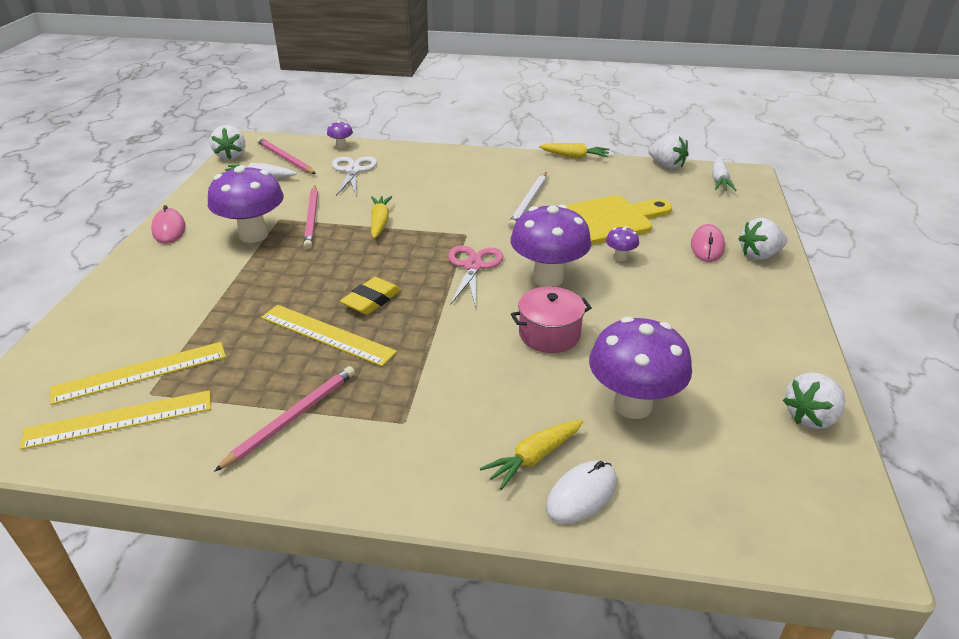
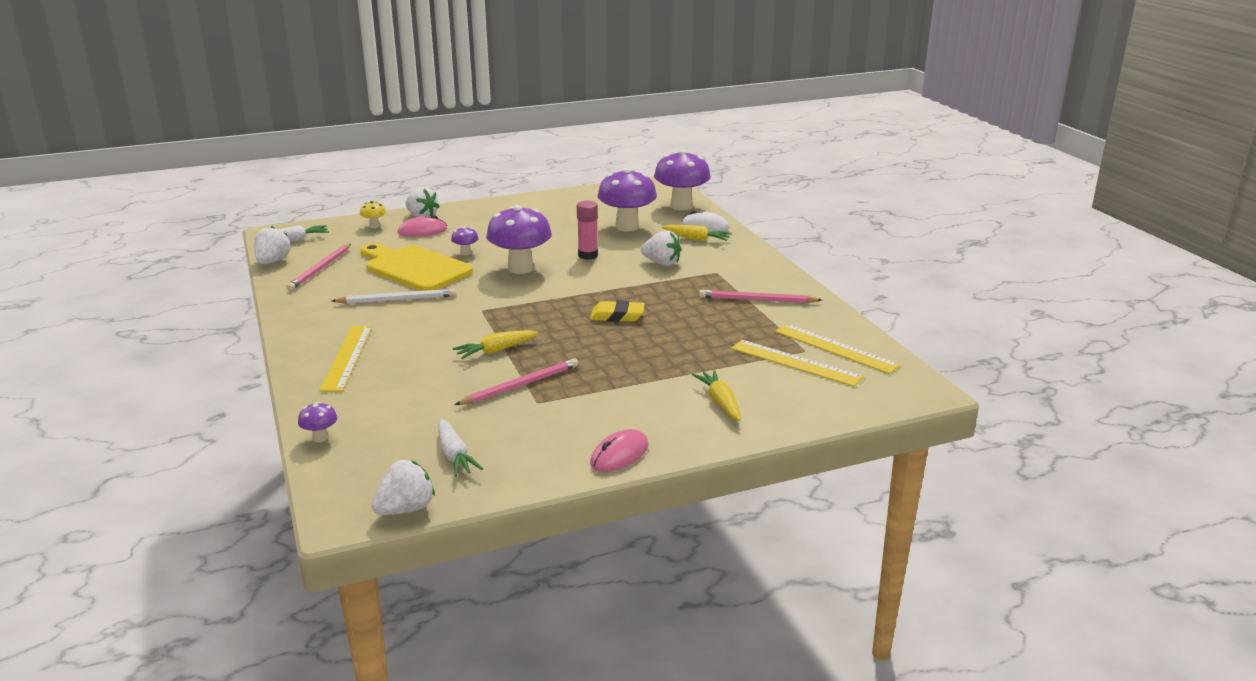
camera: 120 degrees left, 10 degrees down
purple mushroom [208,165,284,243] -> purple mushroom moved to [654,149,711,210]
pink pencil [257,137,316,174] -> pink pencil moved to [286,244,351,291]
yellow ruler [261,305,397,366] -> yellow ruler moved to [319,326,372,392]
white scissors [332,156,377,197] -> none
pink scissors [448,245,503,308] -> none
pink pot [511,286,592,353] -> pink glue stick [577,201,598,260]
yellow carrot [539,143,610,159] -> yellow carrot moved to [692,370,740,421]
white strawberry [783,372,845,429] -> white strawberry moved to [641,230,682,266]
none -> yellow mushroom [360,201,386,228]

